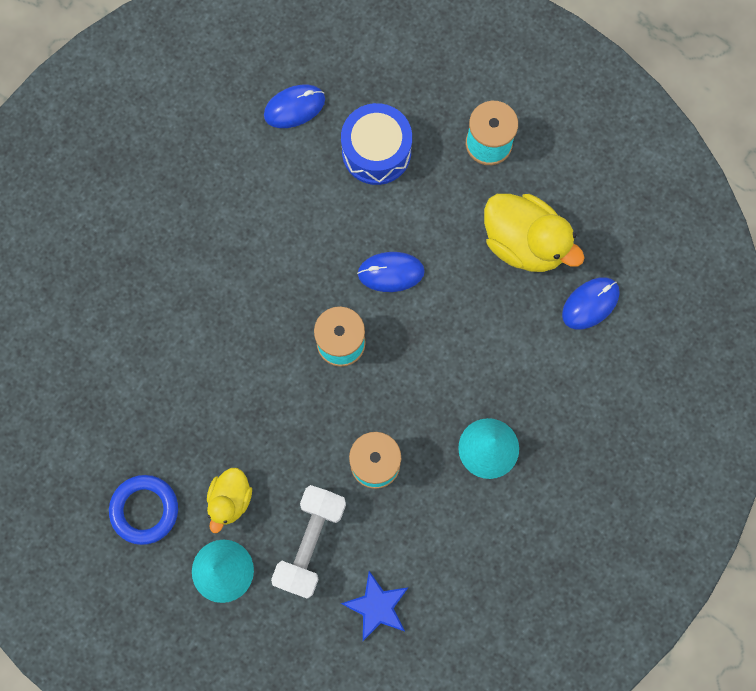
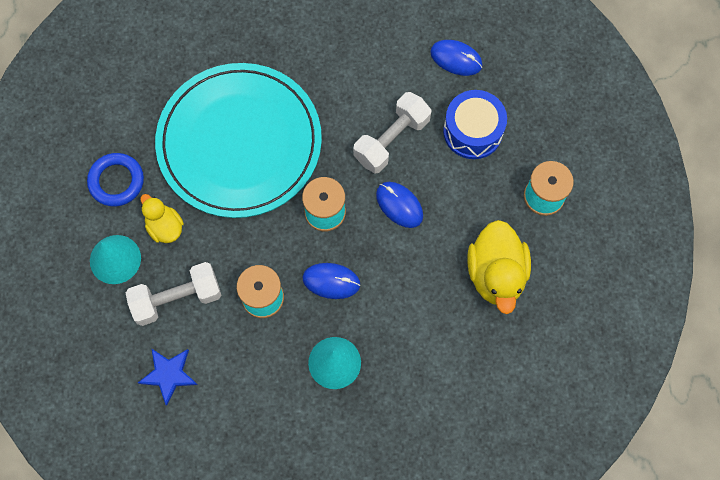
camera: 50 degrees right, 5 degrees down
yellow duck [207,468,252,533] -> yellow duck turned 75 degrees clockwise [140,194,184,243]
blue mouse [562,277,620,330] -> blue mouse moved to [303,263,361,299]
none -> turquoise plate [155,63,322,218]
none -> white dumbbell [353,92,432,173]

